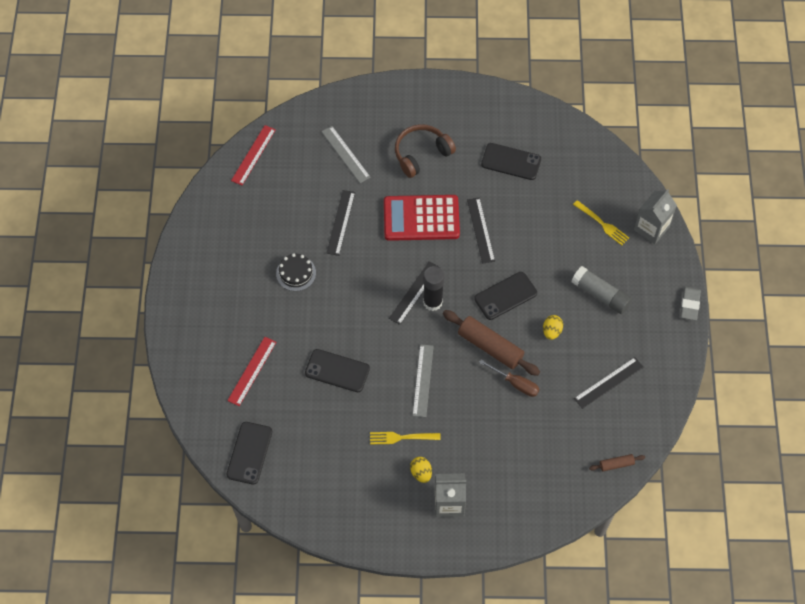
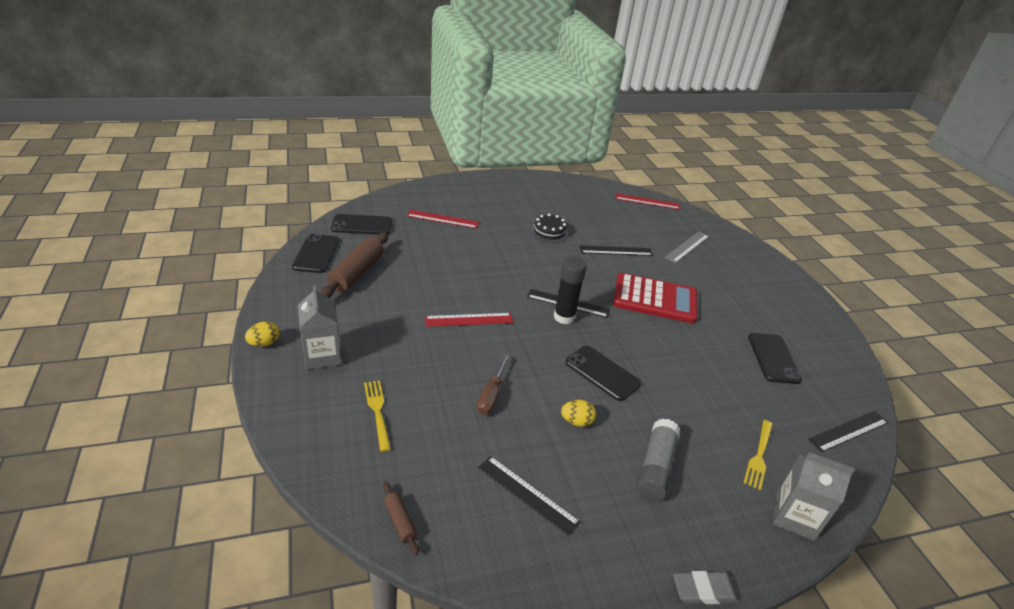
camera: 70 degrees right, 25 degrees down
black phone [305,349,370,392] -> black phone moved to [292,234,339,273]
yellow fork [370,432,441,444] -> yellow fork moved to [364,380,391,452]
red calculator [384,195,460,241] -> red calculator turned 120 degrees clockwise [613,273,698,323]
brown headphones [395,124,456,178] -> none
yellow egg [410,457,432,483] -> yellow egg moved to [245,321,280,347]
grey ruler [412,344,434,417] -> red ruler [425,313,513,327]
brown rolling pin [443,310,540,376] -> brown rolling pin moved to [320,233,388,298]
black ruler [467,197,495,264] -> black ruler moved to [808,411,889,452]

